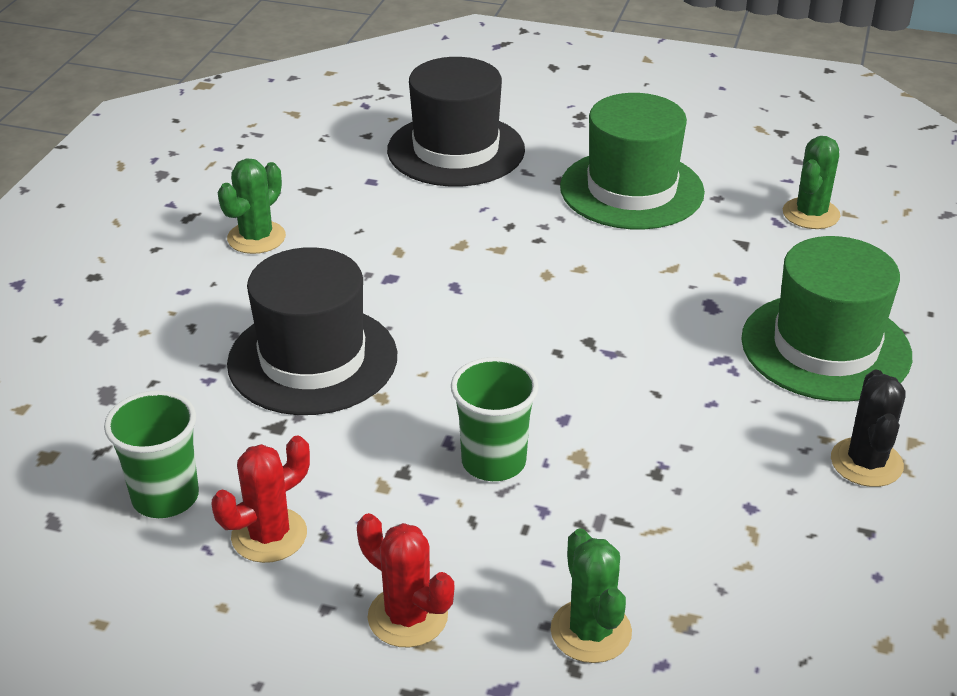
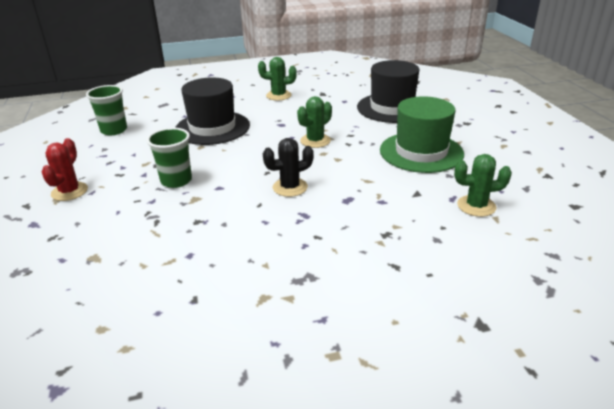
camera: 60 degrees right, 5 degrees down
red cactus [211,436,310,563] -> none
green cactus [550,528,632,663] -> green cactus moved to [297,96,332,148]
green hat [741,236,912,402] -> none
black cactus [831,370,906,487] -> black cactus moved to [263,138,314,197]

